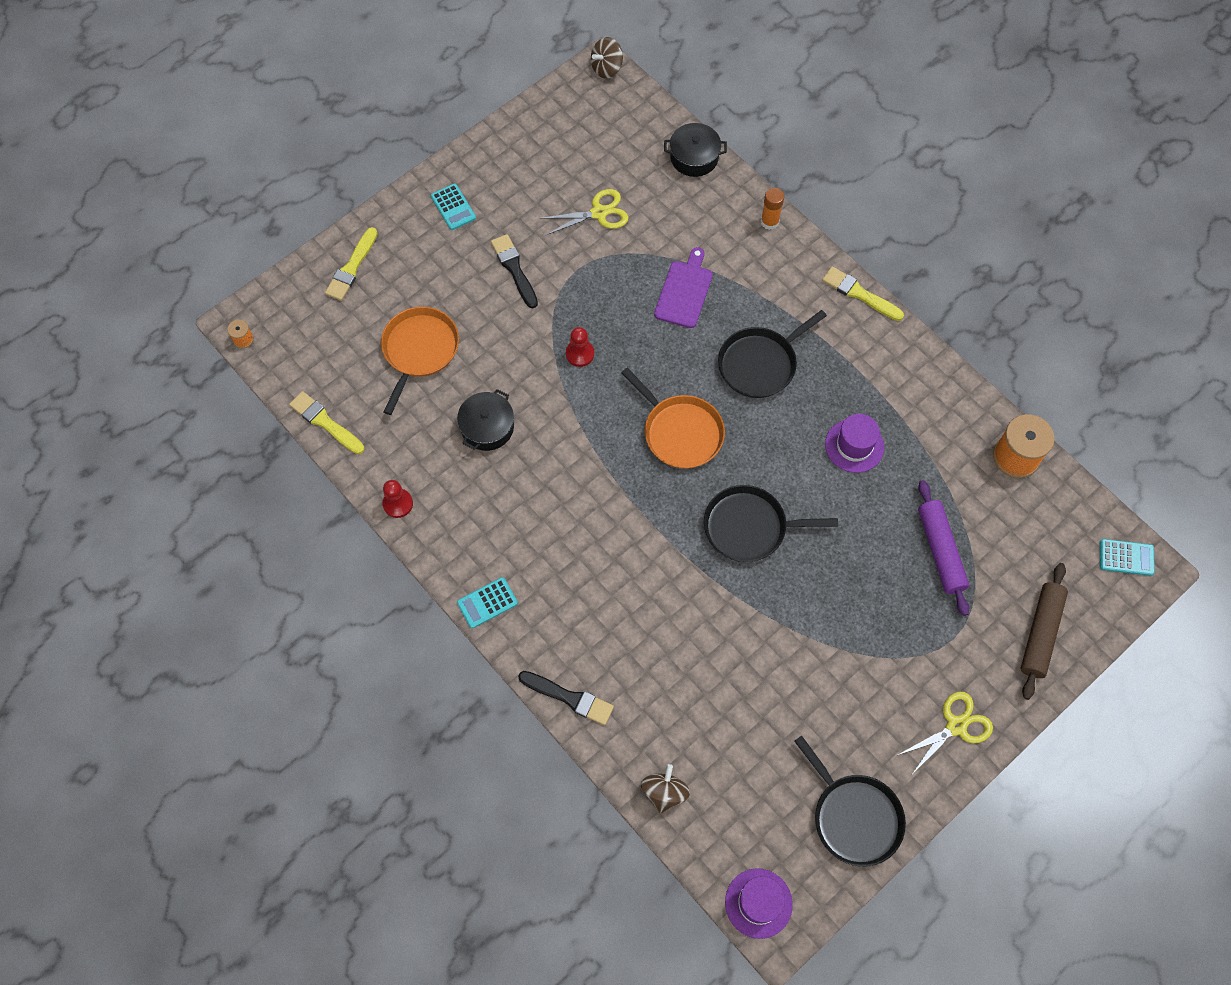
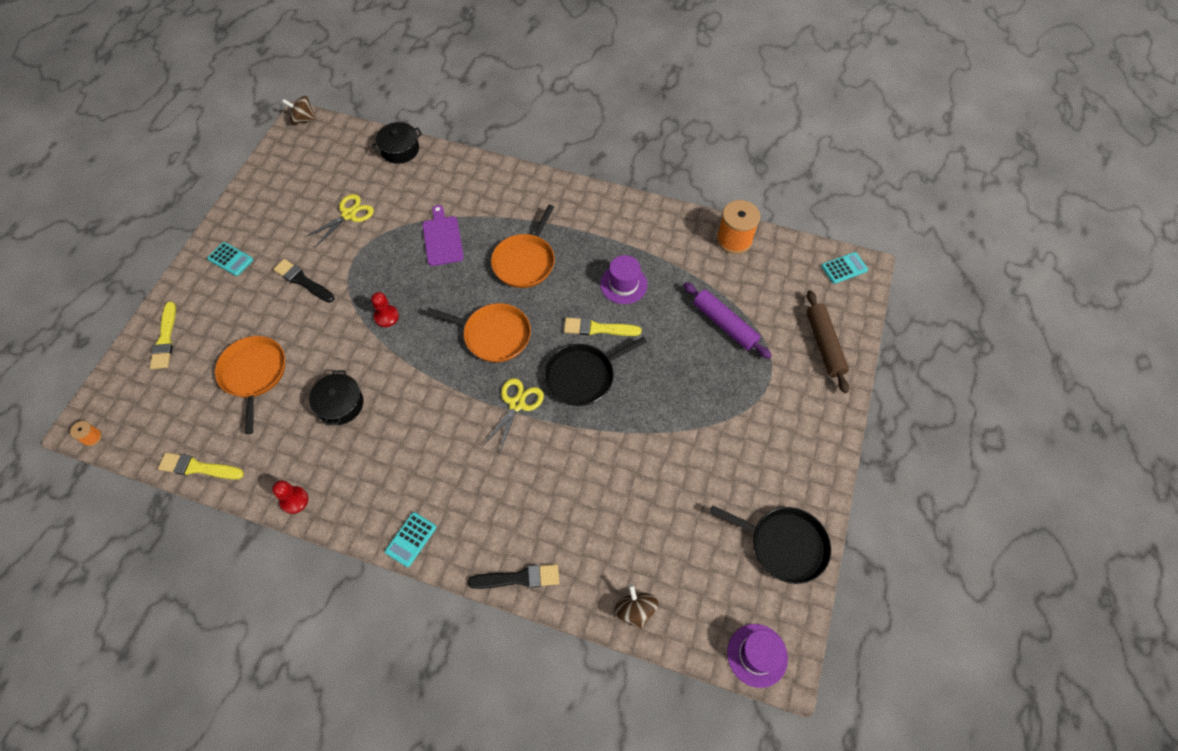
camera: 30 degrees left, 5 degrees down
brown spinning top [591,37,623,79] -> brown spinning top turned 75 degrees clockwise [282,96,316,125]
black pan [718,310,827,398] -> orange pan [491,205,555,288]
orange glue stick [761,188,784,230] -> none
yellow brush [822,266,904,321] -> yellow brush moved to [564,318,641,336]
yellow scissors [898,692,993,773] -> yellow scissors moved to [482,378,544,454]

